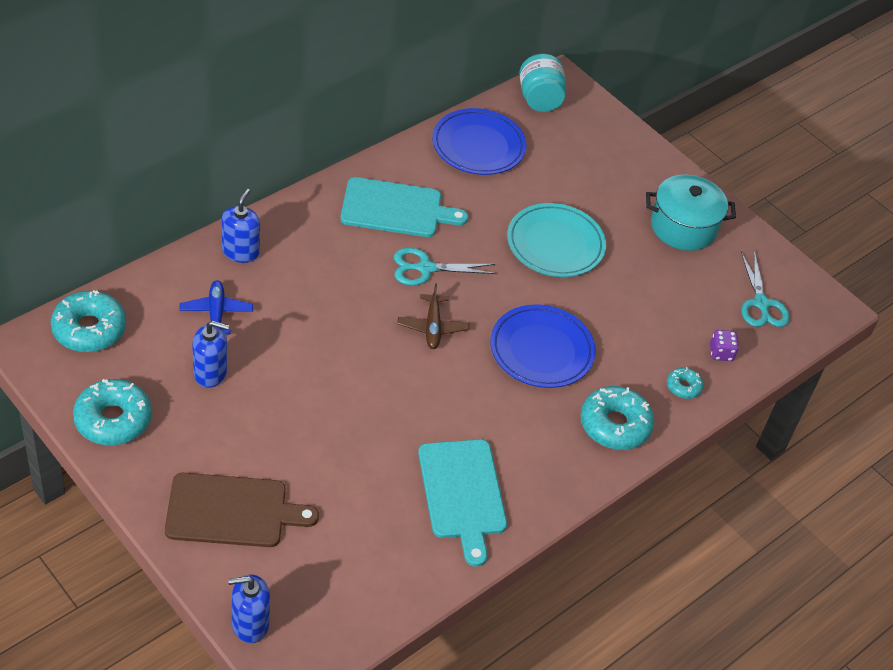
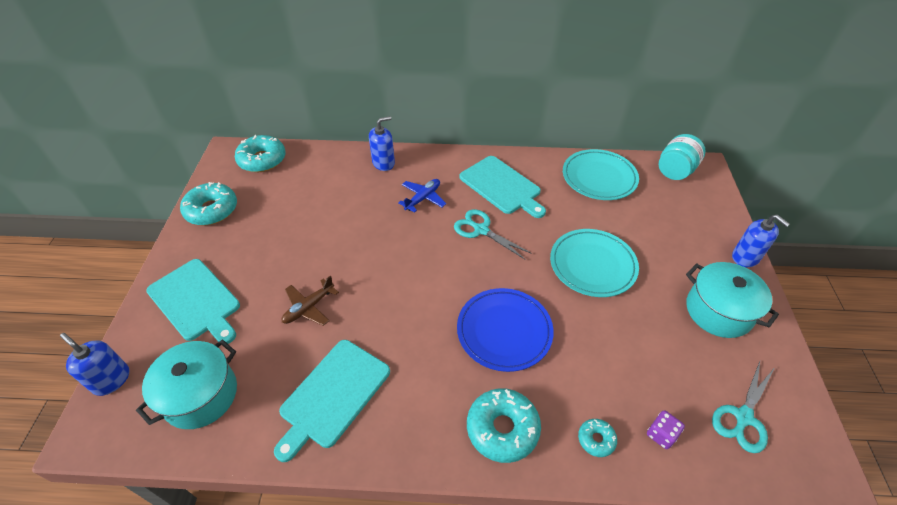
camera: 50 degrees right, 0 degrees up
brown cutting board [165,473,319,547] -> turquoise cutting board [146,259,240,344]
blue plane [179,280,253,334] -> blue plane moved to [398,179,446,213]
blue soap dispenser [192,321,229,388] -> blue soap dispenser moved to [732,215,790,267]
brown plane [398,283,469,349] -> brown plane moved to [282,276,339,326]
blue plate [432,108,527,175] -> turquoise plate [563,149,639,200]
none -> turquoise pot [136,340,237,429]

